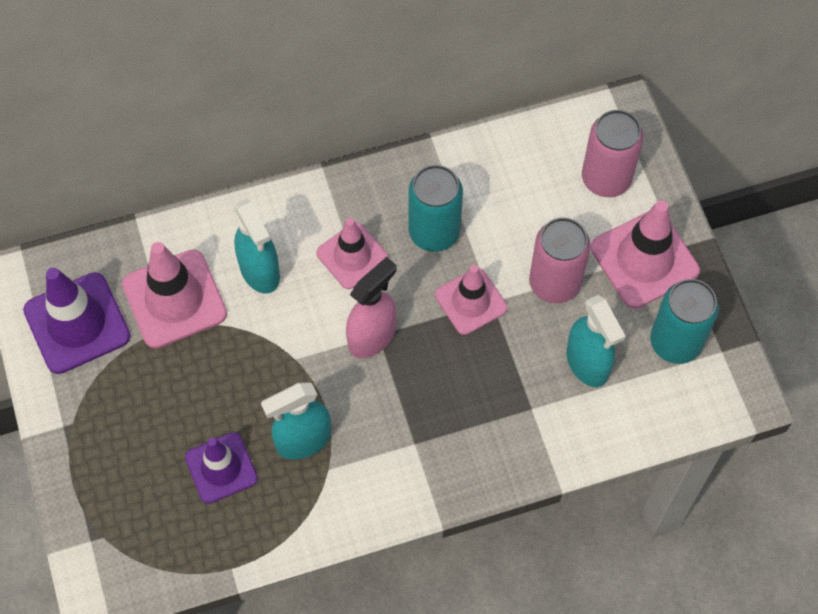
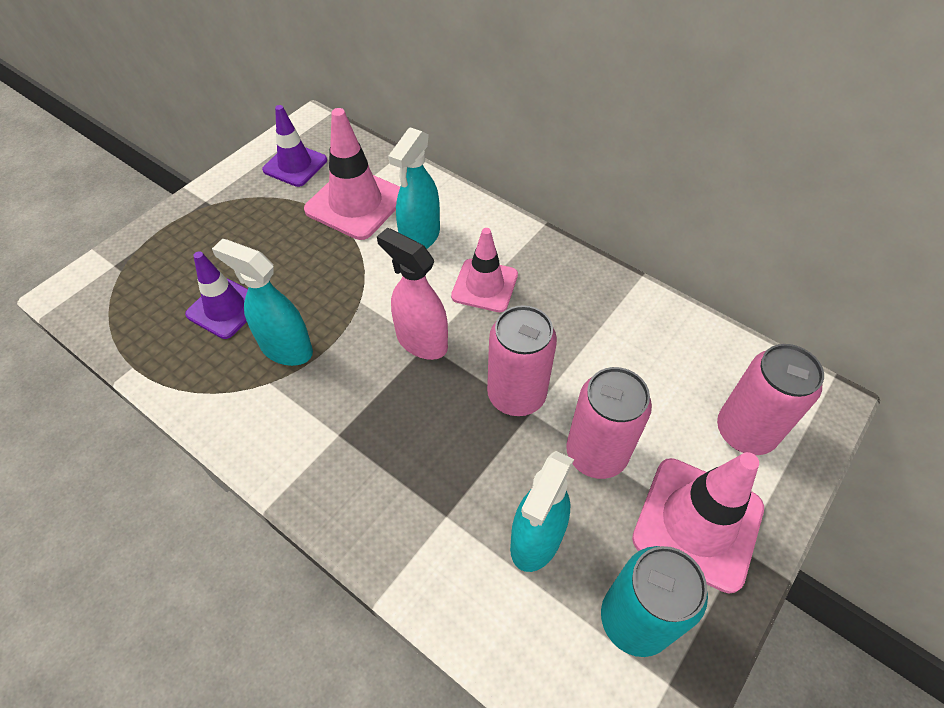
camera: 55 degrees right, 10 degrees down
purple traffic cone [23,267,130,374] -> purple traffic cone [262,105,327,187], size x0.66
pink spray bottle [346,257,397,358] -> pink spray bottle turned 150 degrees counterclockwise [377,228,448,360]
turquoise can [408,165,463,252] -> none
pink traffic cone [435,265,507,335] -> pink can [487,305,557,416]

